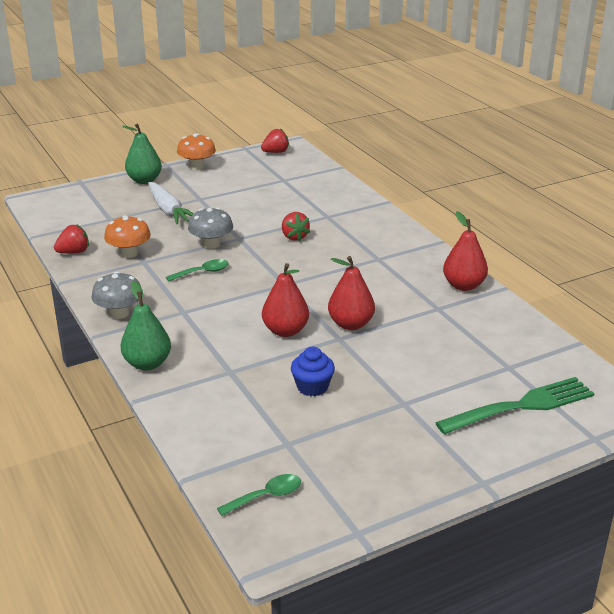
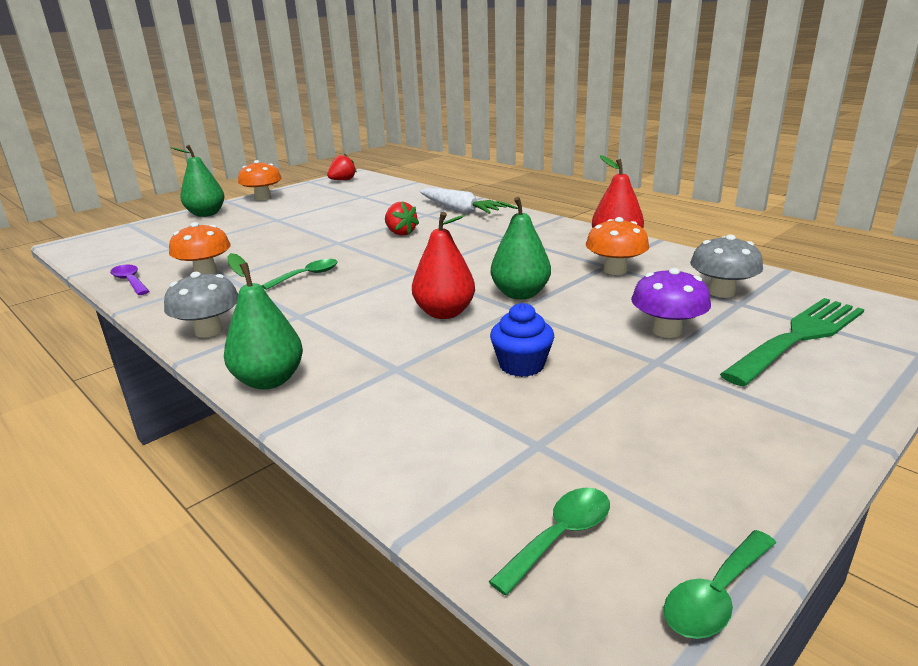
camera: 15 degrees left, 5 degrees down
red strawberry [54,224,89,253] -> purple spoon [110,265,149,295]
white carrot [148,182,194,224] -> white carrot moved to [420,188,507,214]
grey mushroom [188,207,233,249] -> grey mushroom moved to [690,234,763,298]
red pear [328,256,375,330] -> green pear [491,197,551,300]
none -> orange mushroom [586,217,649,275]
none -> purple mushroom [631,268,711,338]
none -> green spoon [664,530,776,639]

